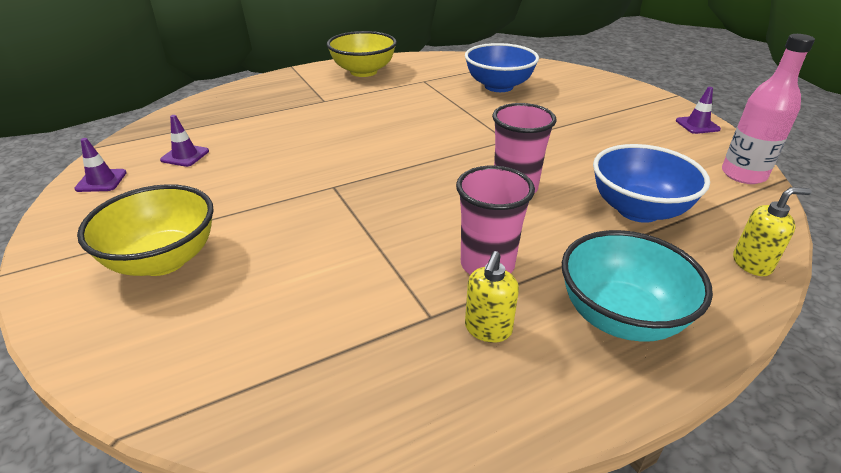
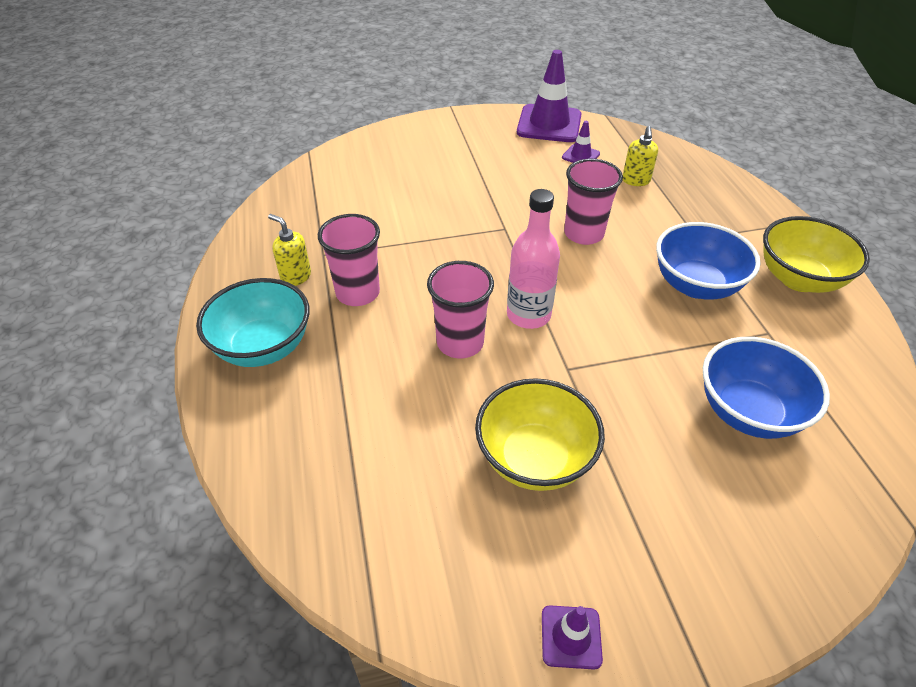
camera: 105 degrees right, 10 degrees up
purple traffic cone [74,138,127,192] -> purple traffic cone [517,50,582,142], size x2.08
yellow bowl [77,184,214,276] -> yellow bowl moved to [475,378,605,491]
blue bowl [593,144,710,223] -> blue bowl moved to [656,222,761,300]
pink bottle [722,34,815,184] -> pink bottle moved to [507,189,560,329]
yellow soap dispenser [733,187,812,276] -> yellow soap dispenser moved to [623,126,658,186]
none -> pink cup [564,159,623,245]

